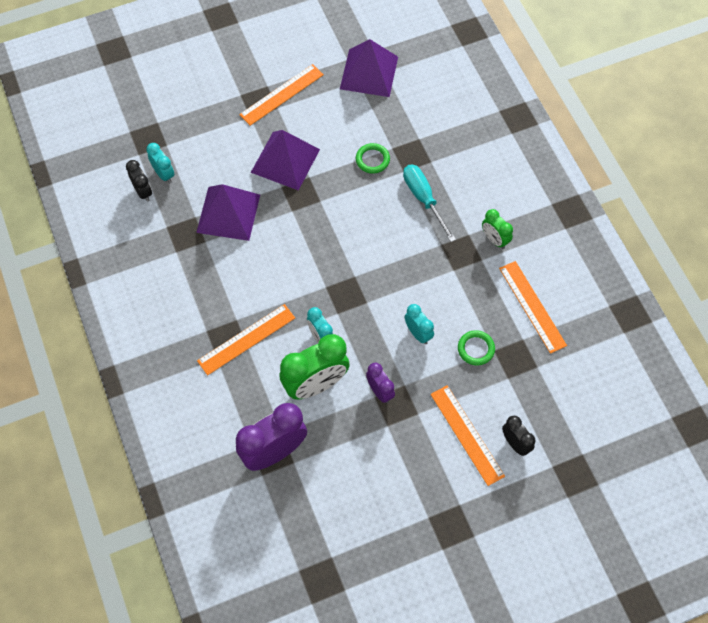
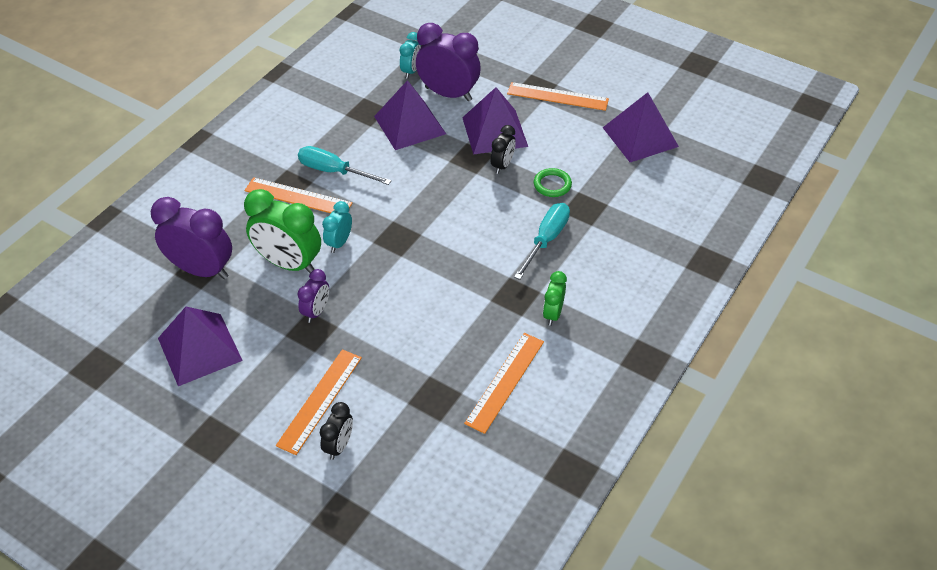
camera: 55 degrees right, 15 degrees down
black clock [126,160,152,202] -> black clock moved to [491,125,516,174]
turquoise clock [405,304,434,344] -> none
green ring [458,330,495,365] -> none
none -> purple pyramid [158,307,243,386]
none -> turquoise screwdriver [298,146,391,185]
none -> purple clock [416,23,481,101]

